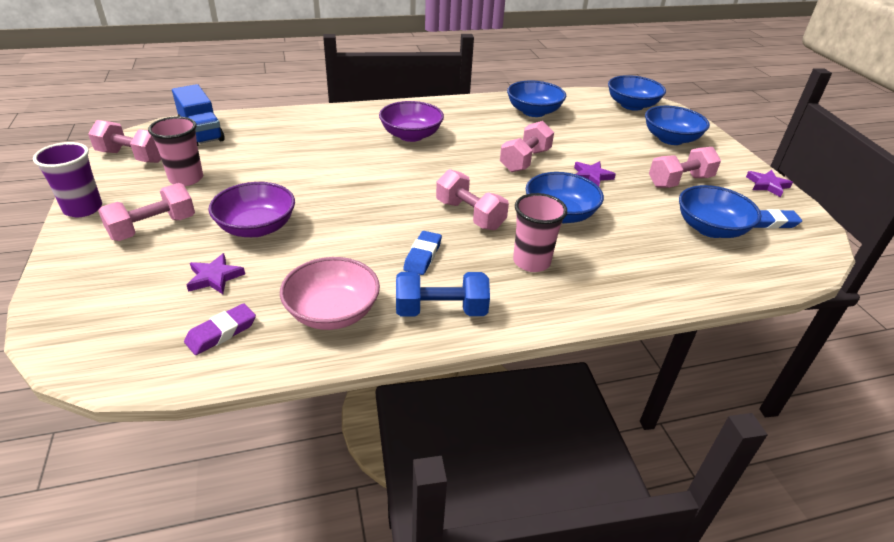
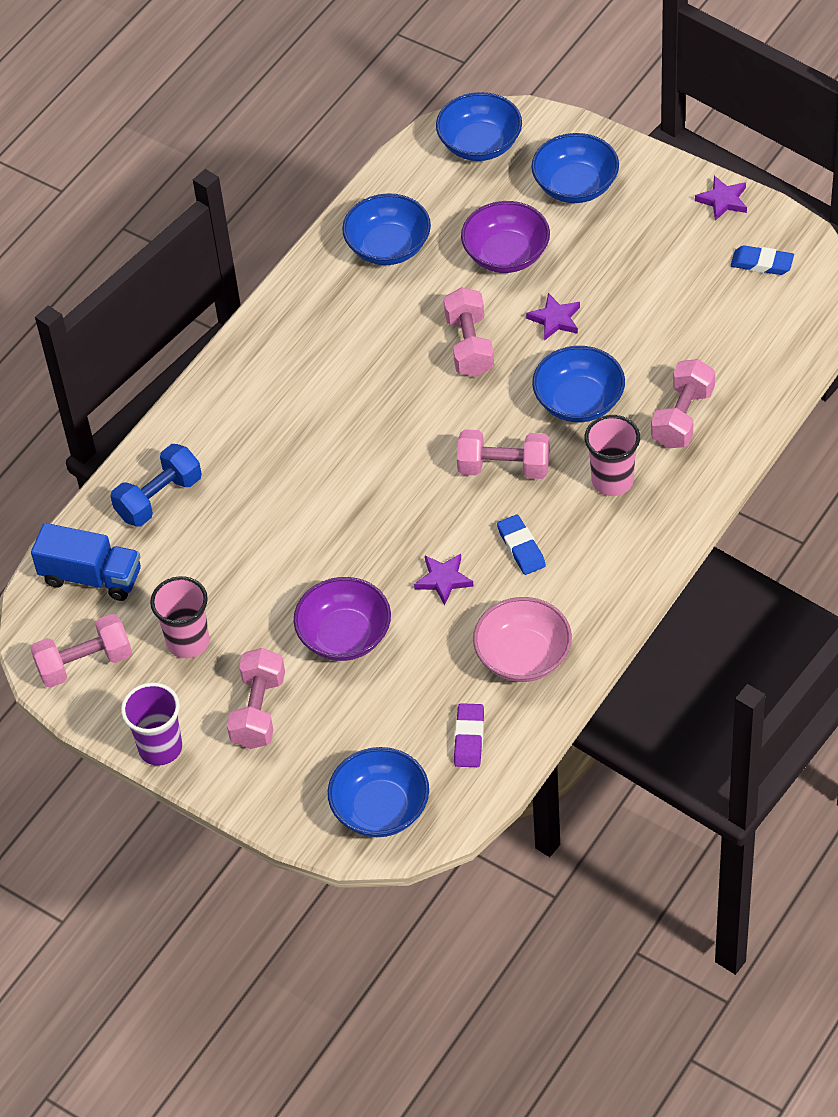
camera: 35 degrees left, 15 degrees up
purple star [187,253,245,294] -> purple star moved to [414,554,474,605]
purple bowl [379,101,444,142] -> purple bowl moved to [461,201,550,273]
blue dumbbell [396,272,490,317] -> blue dumbbell moved to [110,444,202,527]
pink dumbbell [649,147,721,188] -> pink dumbbell moved to [651,359,715,449]
blue bowl [679,185,762,238] -> blue bowl moved to [328,747,429,837]
blue eraser [753,209,802,229] -> blue eraser turned 60 degrees clockwise [731,245,794,275]

